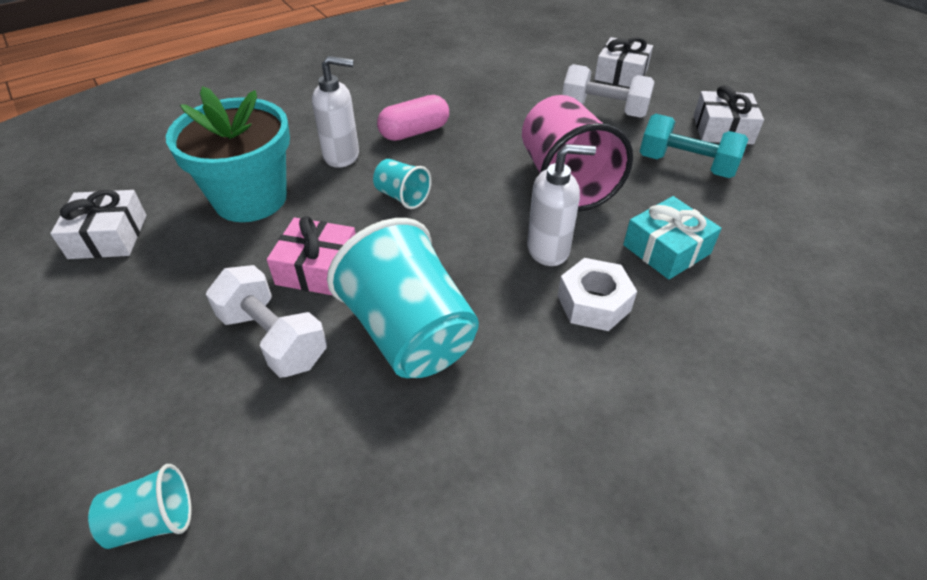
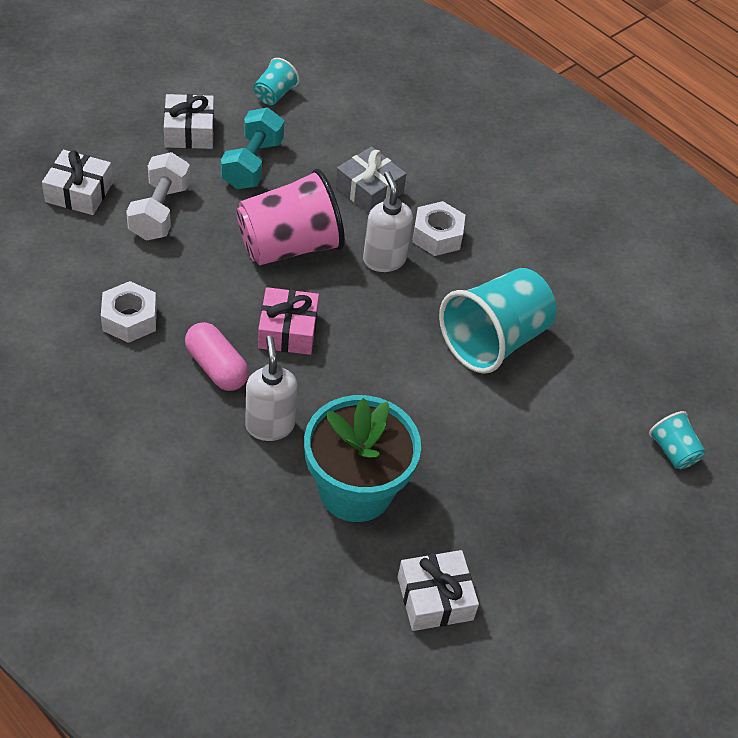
camera: 105 degrees left, 5 degrees up
white dumbbell [206,265,327,378] -> none
pink gift [267,216,355,295] -> pink gift moved to [258,287,319,355]
turquoise cup [373,159,432,209] -> turquoise cup moved to [253,58,299,105]
turquoise gift [623,196,722,280] -> grey gift [335,147,406,214]
none -> white nut [101,281,157,343]

